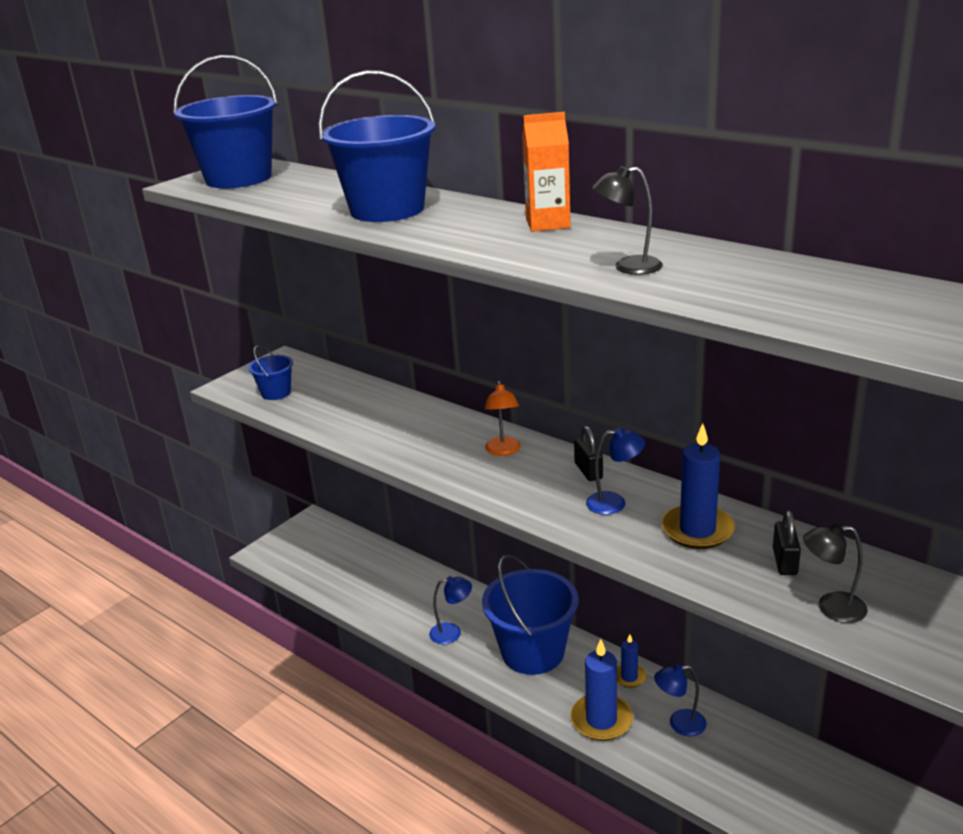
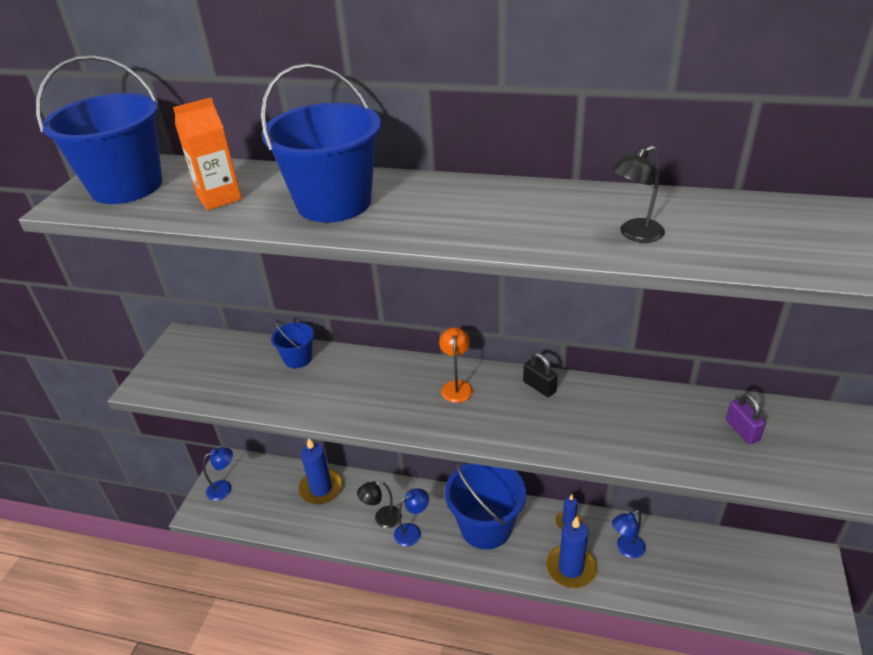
camera: 25 degrees left, 10 degrees up
blue bucket [248,345,293,400] -> blue bucket moved to [271,320,314,368]
orange lamp [485,381,521,456] -> orange lamp turned 150 degrees counterclockwise [439,327,473,403]
orange carton [522,112,571,232] -> orange carton moved to [173,98,242,210]
blue lamp [586,427,645,515] -> blue lamp moved to [203,447,233,501]
blue candle [661,424,735,549] -> blue candle moved to [298,439,343,504]
black padlock [773,510,801,575] -> purple padlock [726,393,766,444]
black lamp [803,523,868,623] -> black lamp moved to [357,481,399,528]

